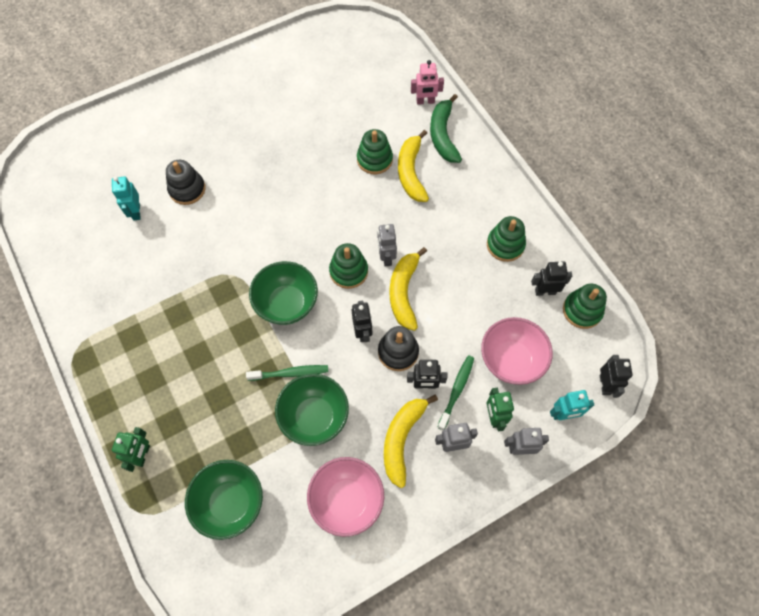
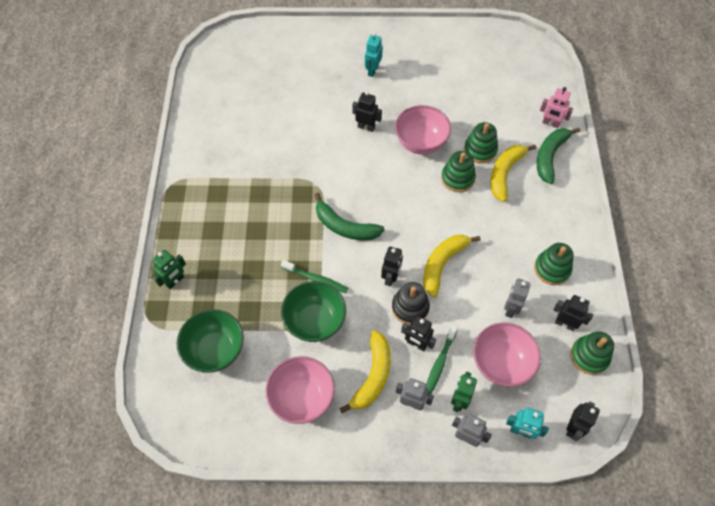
camera: 30 degrees right, 5 degrees down
turquoise robot [112,176,140,221] -> turquoise robot moved to [365,33,383,77]
black stacking toy [166,160,205,205] -> none
green bowl [249,261,318,325] -> green banana [315,193,385,240]
green stacking toy [329,243,368,289] -> green stacking toy moved to [441,151,476,192]
grey robot [378,224,397,267] -> grey robot moved to [504,279,531,318]
yellow banana [384,395,438,488] -> yellow banana turned 150 degrees clockwise [339,331,391,413]
green toothbrush [437,355,474,430] -> green toothbrush turned 150 degrees clockwise [426,325,458,396]
none -> black robot [352,91,382,132]
none -> pink bowl [395,105,451,155]

